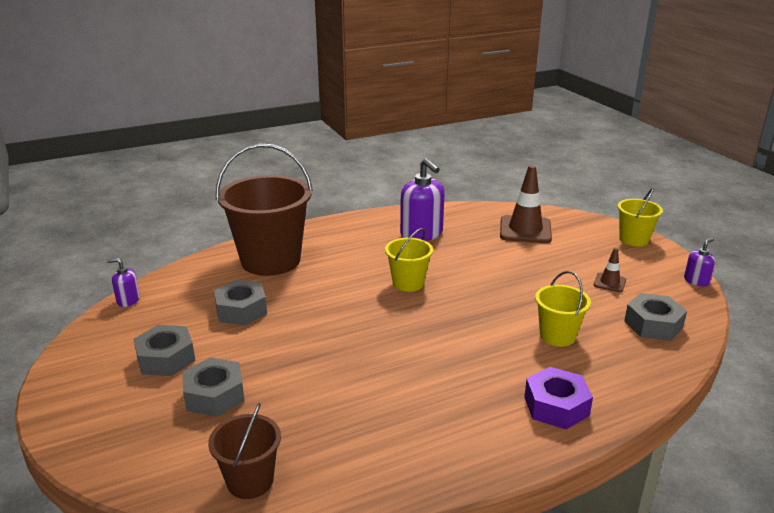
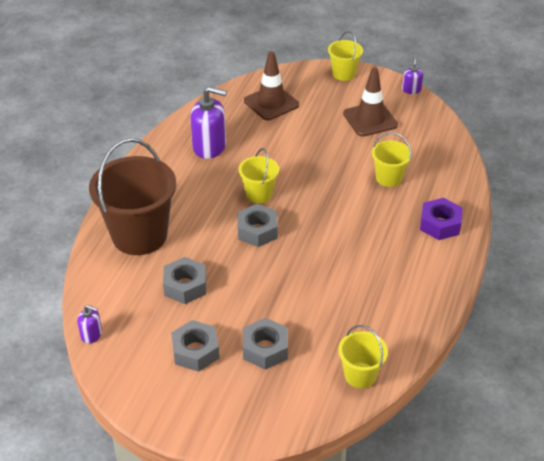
camera: 45 degrees left, 15 degrees up
purple soap dispenser [107,258,140,307] -> purple soap dispenser turned 120 degrees counterclockwise [77,305,102,344]
brown bucket [208,403,281,499] -> yellow bucket [338,325,388,388]
brown traffic cone [594,248,626,292] -> brown traffic cone [343,68,398,137], size x2.00
grey nut [624,293,687,341] -> grey nut moved to [237,204,278,247]

